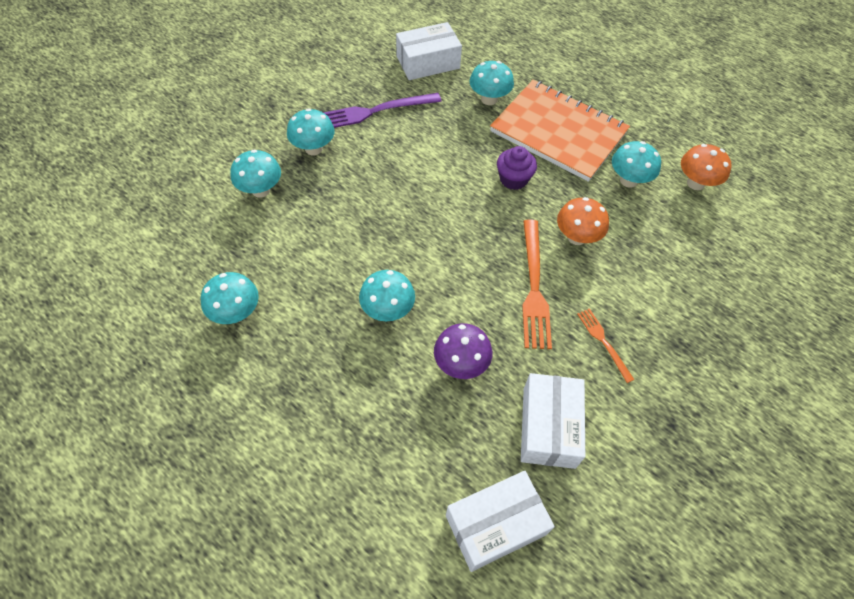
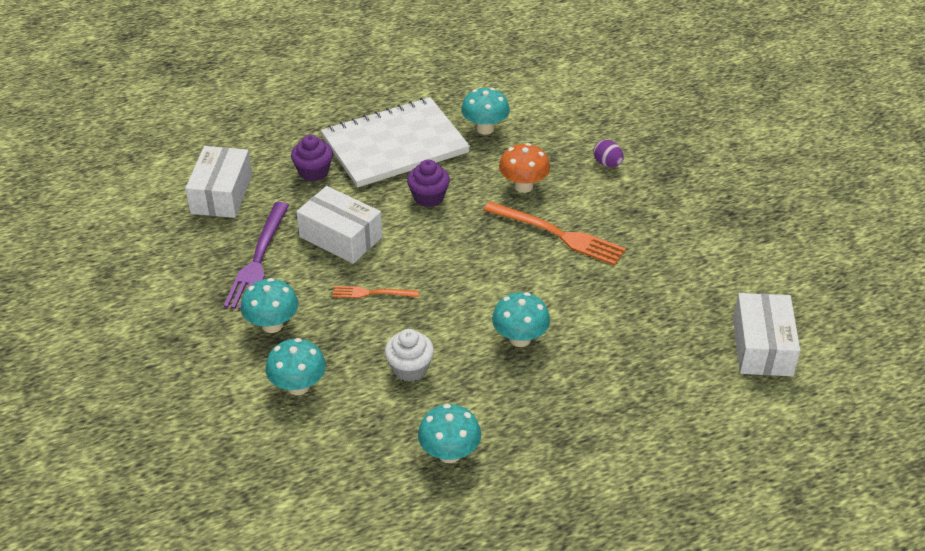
camera: 60 degrees left, 15 degrees down
purple mushroom [434,323,492,379] -> none
turquoise mushroom [470,61,514,105] -> purple cupcake [291,135,333,182]
orange notebook [490,80,630,182] -> white notebook [321,97,470,188]
white box [521,373,585,469] -> white box moved to [296,186,383,264]
orange fork [577,308,635,383] -> orange fork moved to [332,286,419,298]
orange mushroom [681,144,732,190] -> none
none -> white cupcake [385,329,434,381]
none -> purple egg [593,140,623,167]

